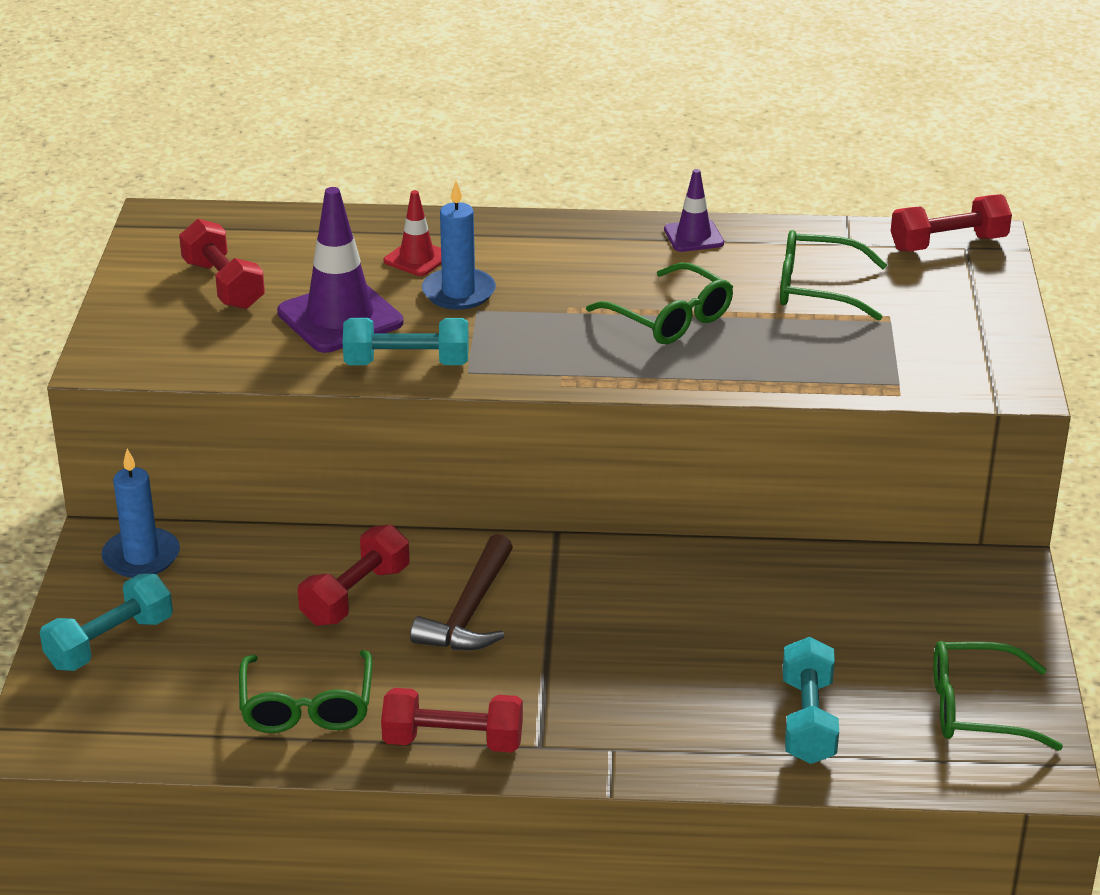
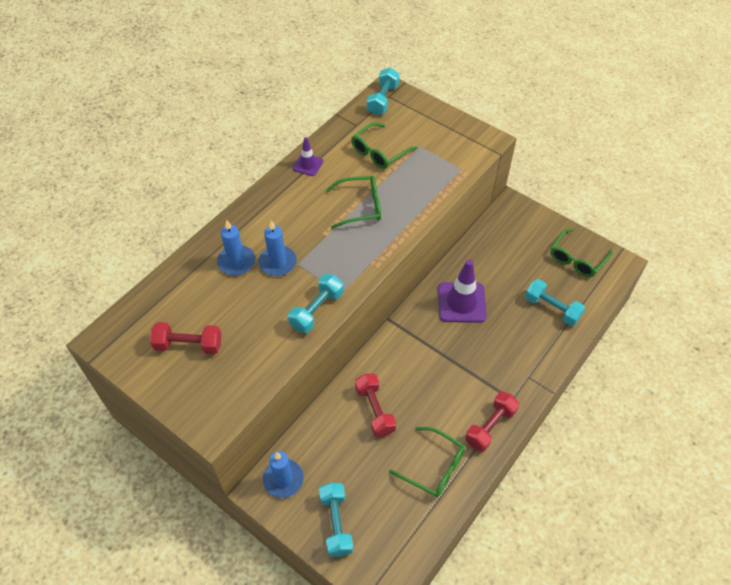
camera: 55 degrees left, 20 degrees up
purple traffic cone [277,187,403,353] -> purple traffic cone moved to [438,260,487,323]
red traffic cone [384,190,442,276] -> blue candle [217,220,255,275]
brown hammer [410,534,513,651] -> none
red dumbbell [891,194,1012,252] -> turquoise dumbbell [367,68,400,115]

